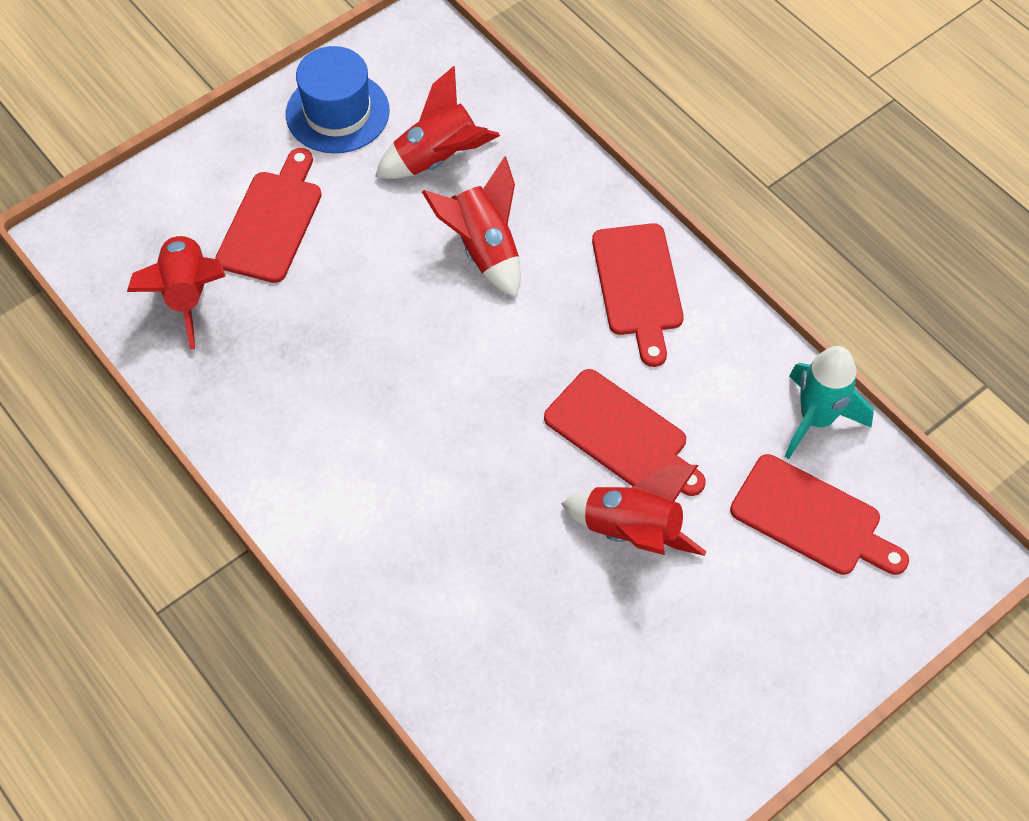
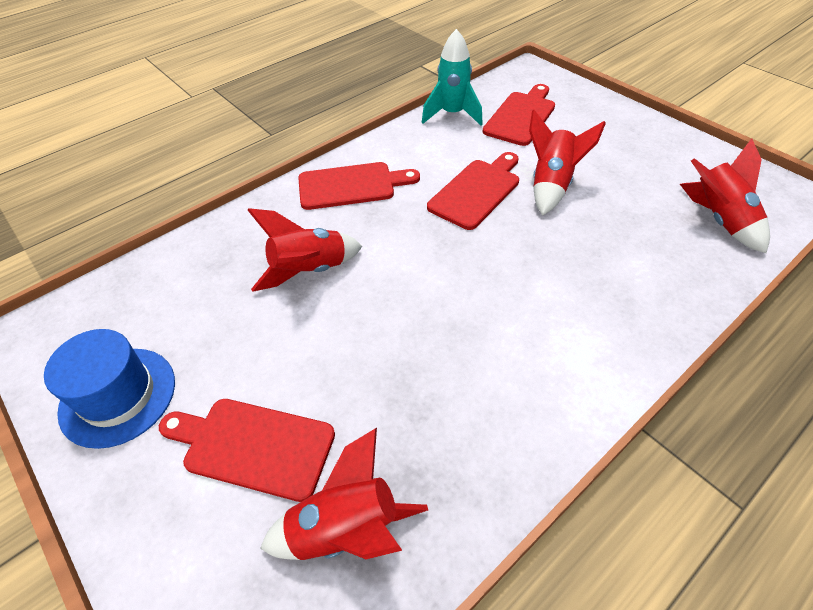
camera: 90 degrees left, 10 degrees down
red rocket [375,66,500,179] -> red rocket moved to [680,138,770,253]

